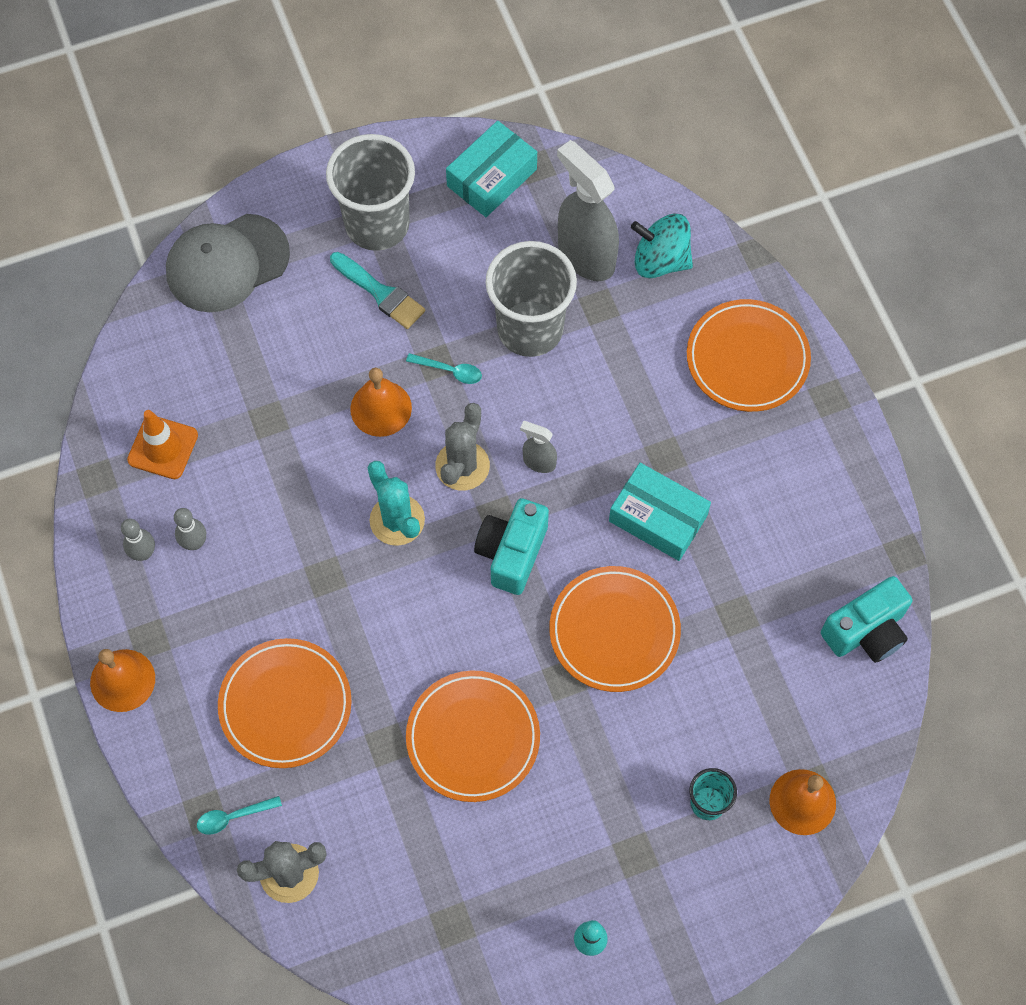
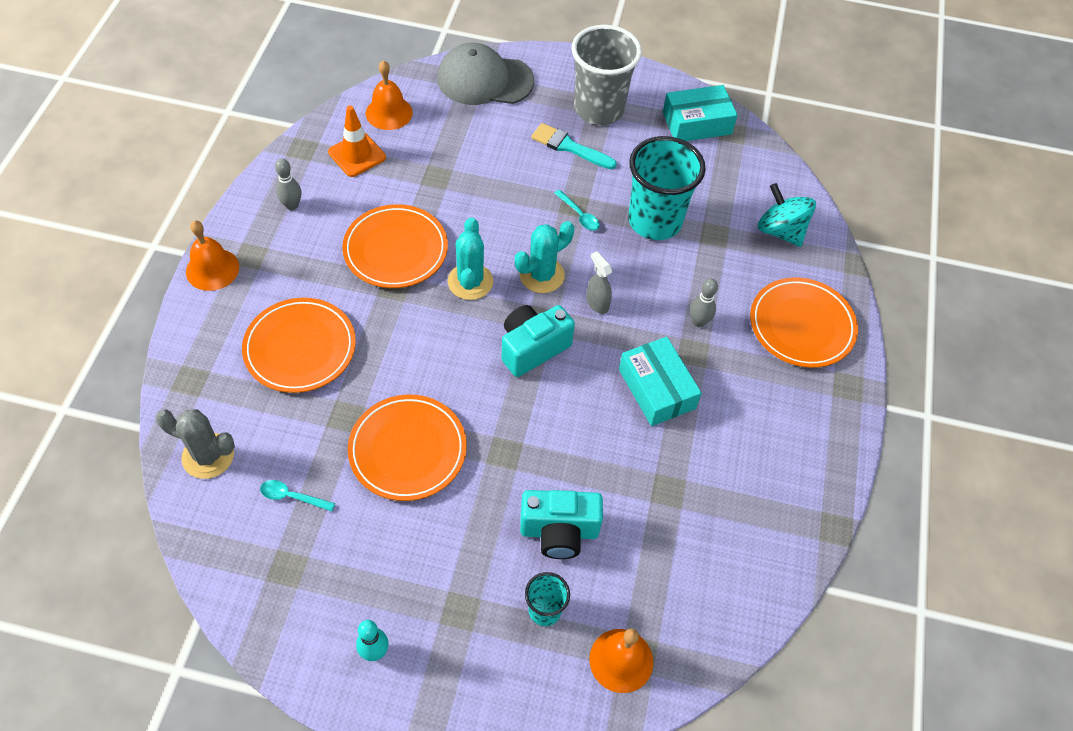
camera: 30 degrees right, 10 degrees down
grey bowling pin [174,508,206,550] -> grey bowling pin moved to [690,279,718,327]
turquoise spoon [197,796,282,834] -> turquoise spoon moved to [260,480,335,512]
turquoise brush [330,252,425,329] -> turquoise brush turned 135 degrees clockwise [531,123,617,169]
orange bell [350,368,412,437] -> orange bell moved to [366,60,413,130]
grey cactus [435,403,490,491] -> turquoise cactus [515,221,574,293]
grey cup [485,241,577,357] -> turquoise cup [628,136,706,240]
orange plate [549,566,681,692] -> orange plate moved to [342,204,448,288]
grey spray bottle [557,140,619,281] -> none
turquoise camera [821,576,912,663] -> turquoise camera moved to [520,490,603,559]

